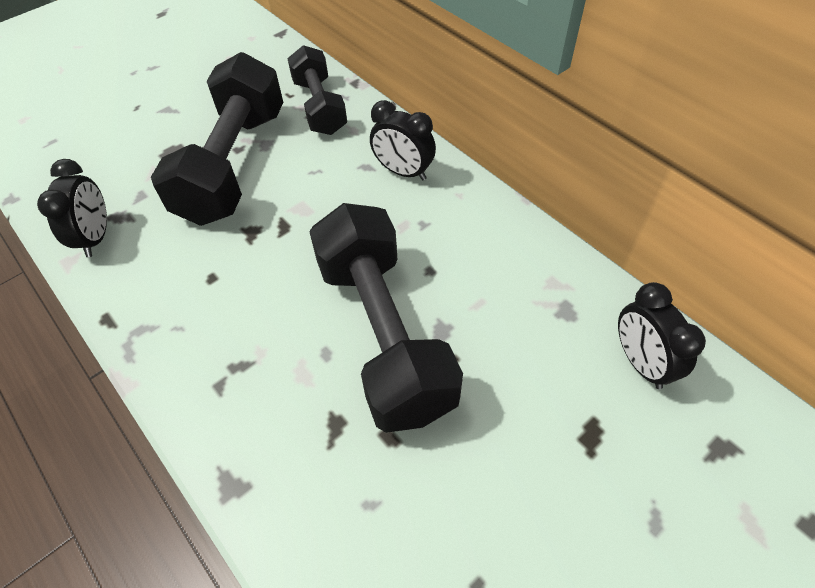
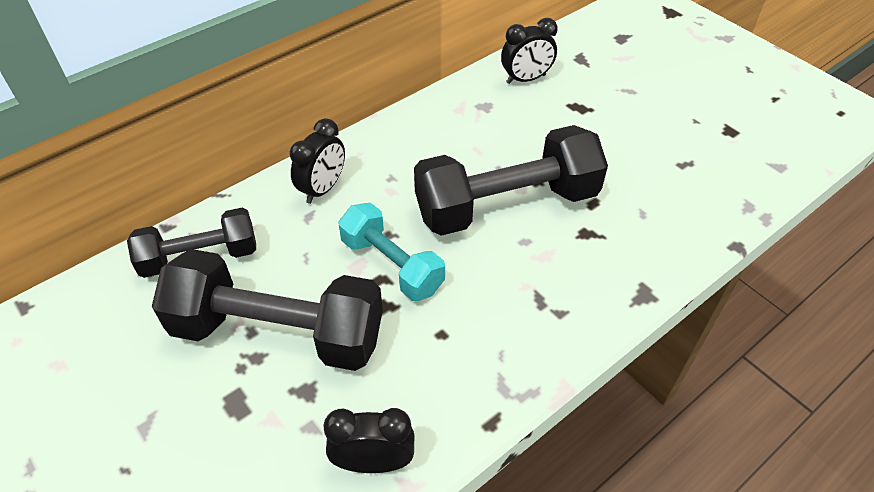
camera: 90 degrees left, 5 degrees down
none -> turquoise dumbbell [338,203,445,301]

